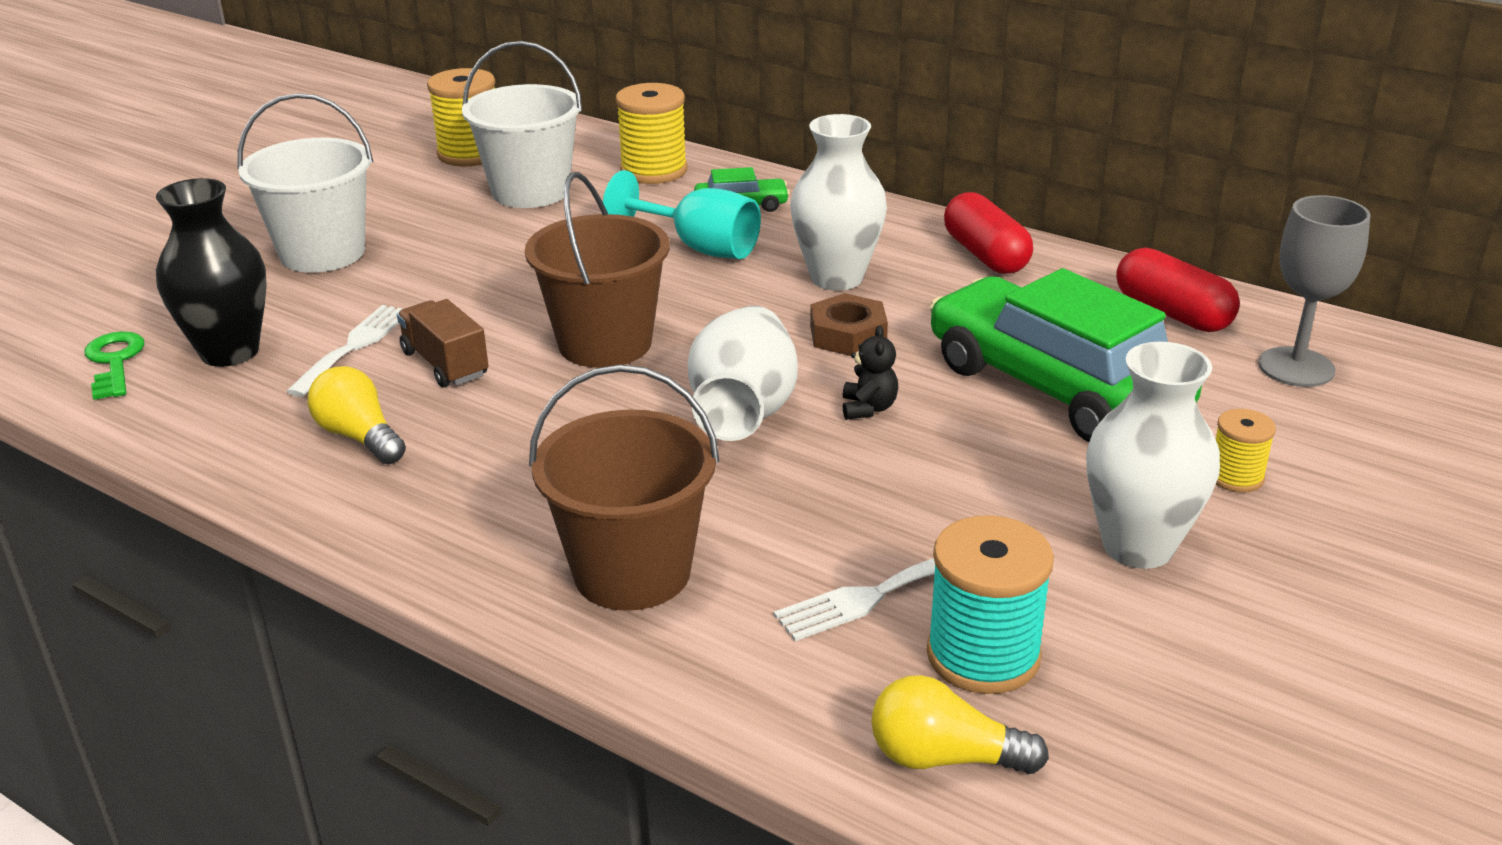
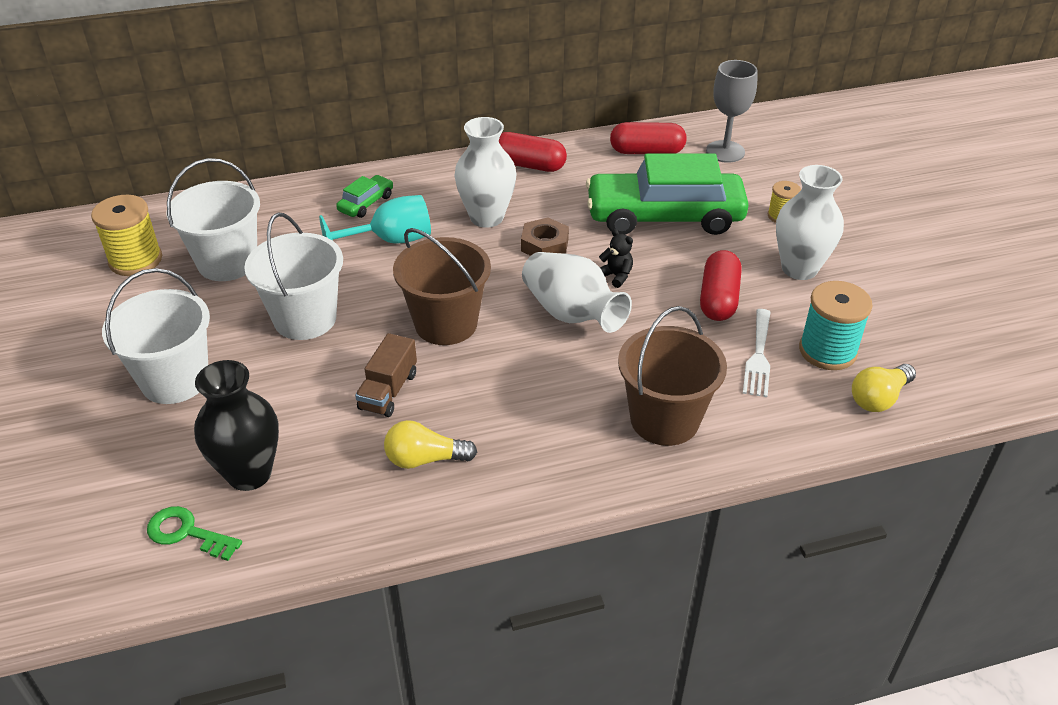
camera: 50 degrees left, 10 degrees up
white fork [286,305,403,397] -> none
brown truck [397,299,489,388] -> brown truck turned 75 degrees counterclockwise [355,333,417,417]
yellow spool [616,83,688,184] -> none
none -> white bucket [244,213,343,340]
none -> red capsule [700,250,742,321]

